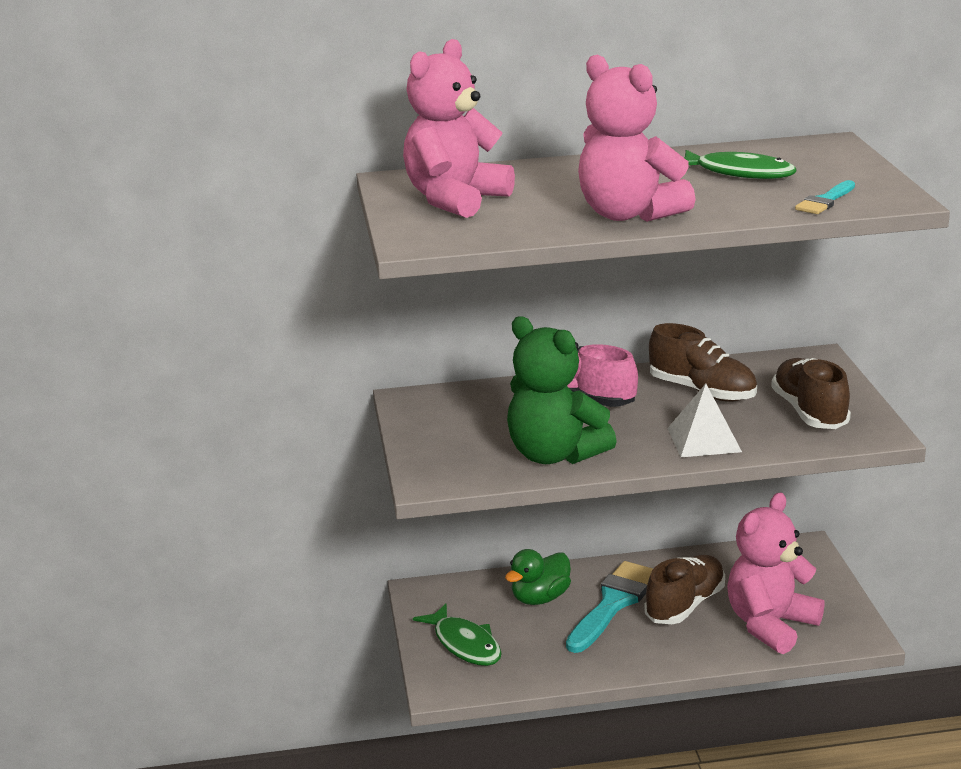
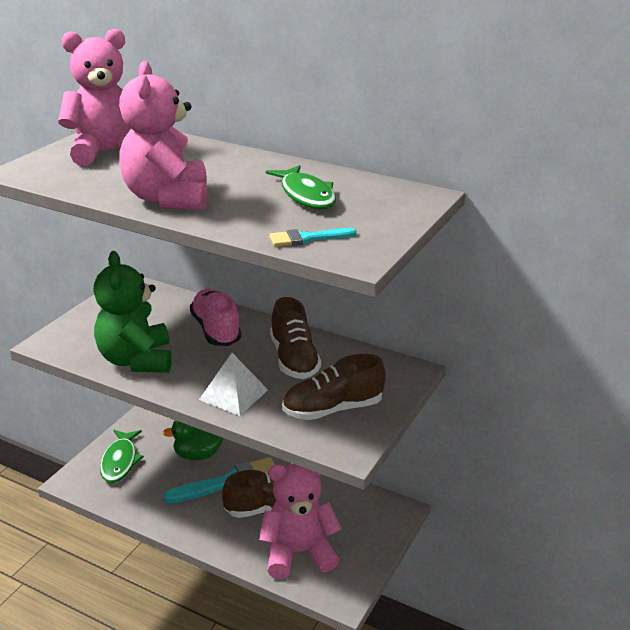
camera: 35 degrees right, 5 degrees up
brown shoe [771,358,851,429] -> brown shoe turned 135 degrees counterclockwise [282,354,386,420]

